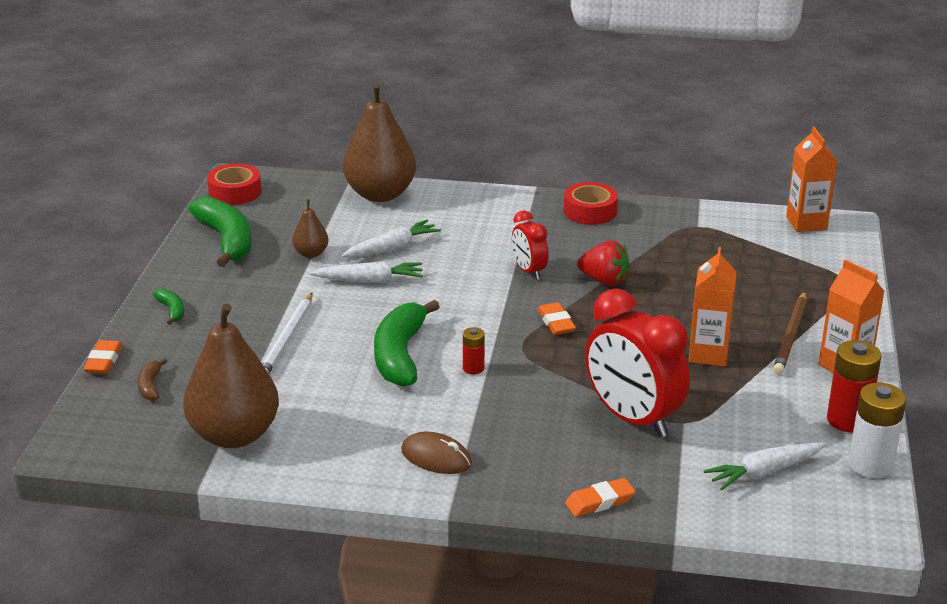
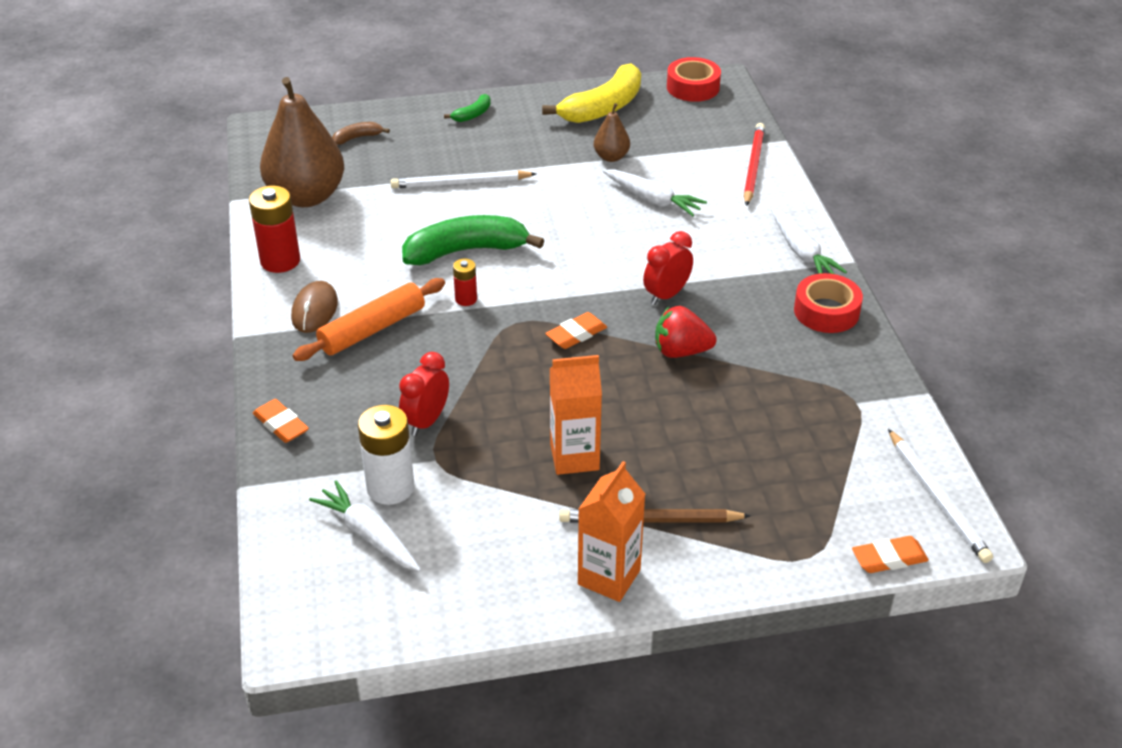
camera: 70 degrees right, 10 degrees up
orange eraser [83,340,123,374] -> orange eraser moved to [852,536,929,573]
green banana [188,196,252,267] -> yellow banana [542,63,641,123]
white carrot [310,261,423,283] -> white carrot moved to [771,208,847,274]
brown pear [343,83,416,202] -> red pencil [744,123,765,206]
red strawberry [577,241,629,286] -> red strawberry turned 90 degrees clockwise [655,306,717,358]
red clock [585,288,690,438] -> red clock [399,352,449,436], size x0.52
orange carton [786,127,837,232] -> white pencil [888,429,993,563]
red battery [827,340,882,432] -> red battery moved to [249,186,300,273]
white battery [848,383,906,478] -> white battery moved to [358,405,414,505]
none -> orange rolling pin [293,278,445,361]

